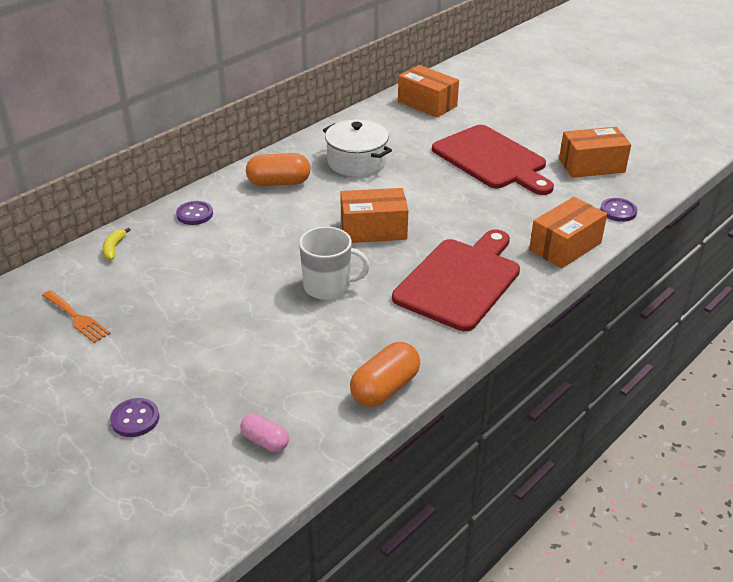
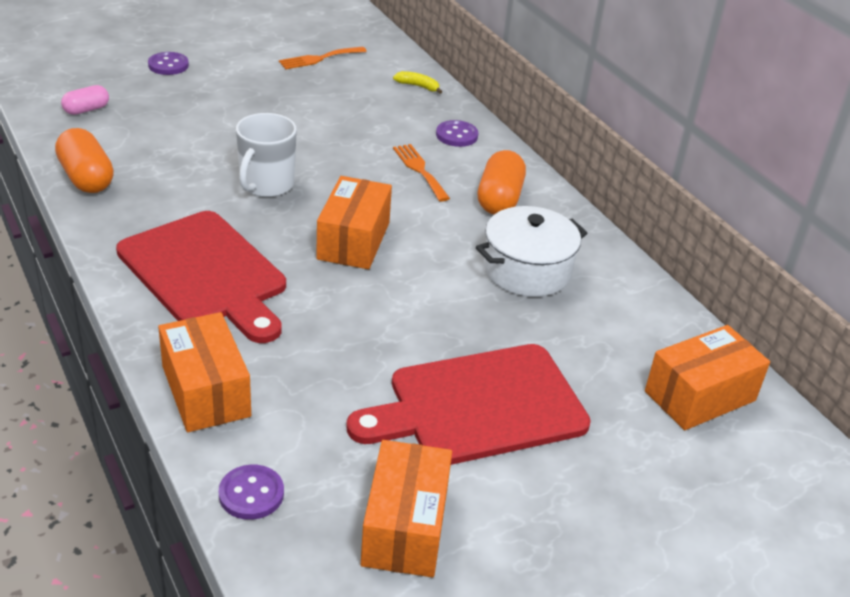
camera: 105 degrees right, 0 degrees up
none -> orange fork [393,144,450,202]

